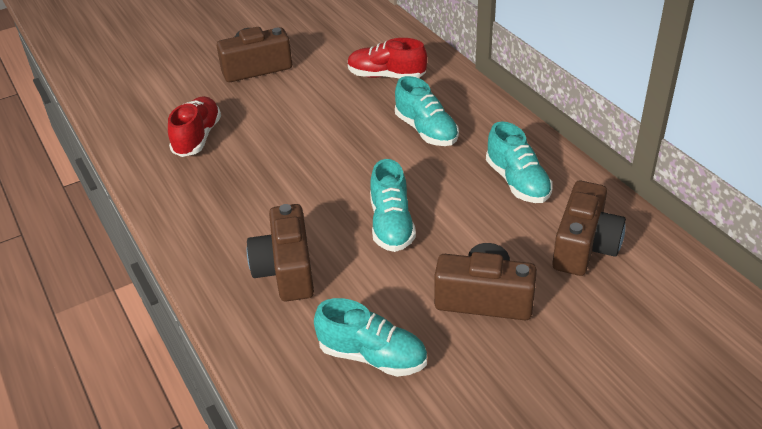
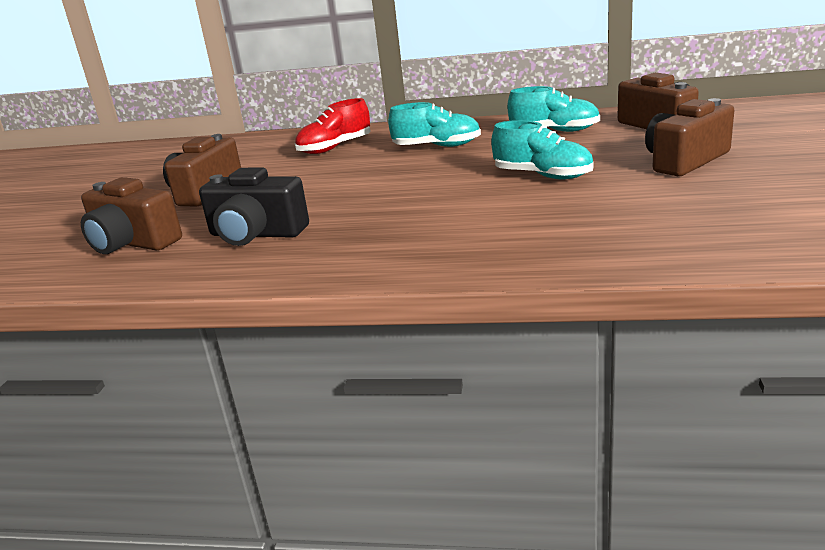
camera: 50 degrees left, 15 degrees down
red shoe [168,96,221,157] -> black camera [199,167,309,246]
brown camera [247,204,314,302] -> brown camera moved to [81,177,182,254]
turquoise shoe [314,298,427,377] -> none

